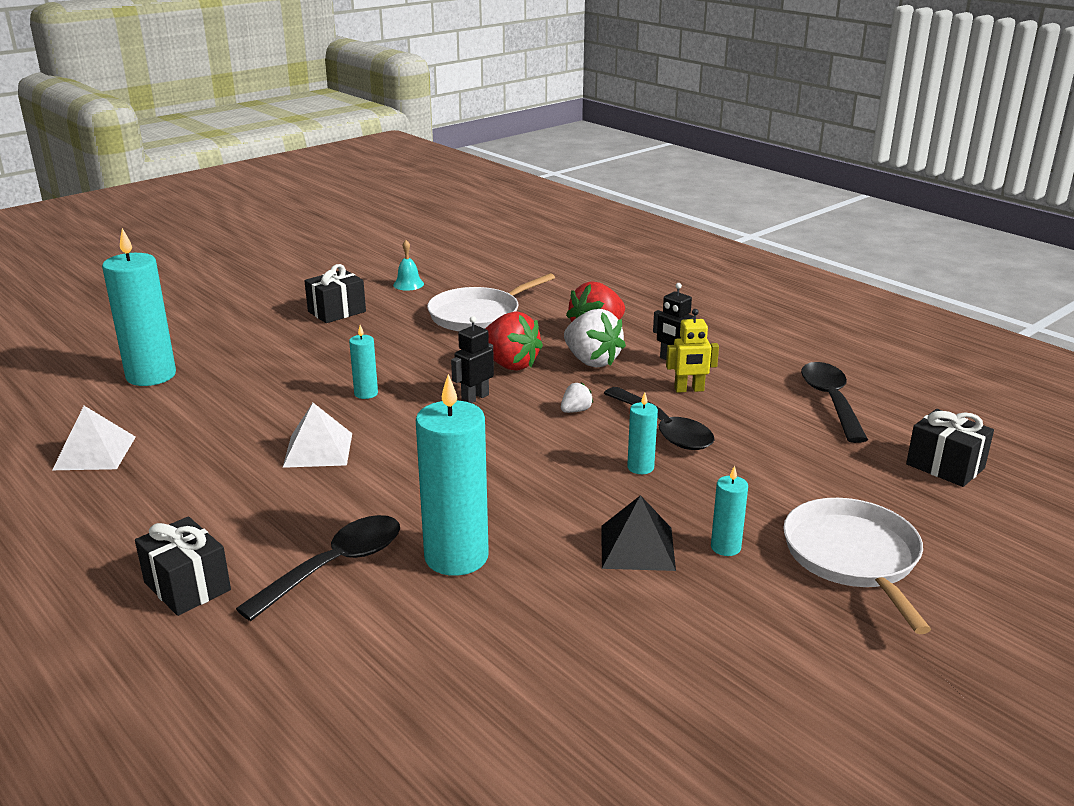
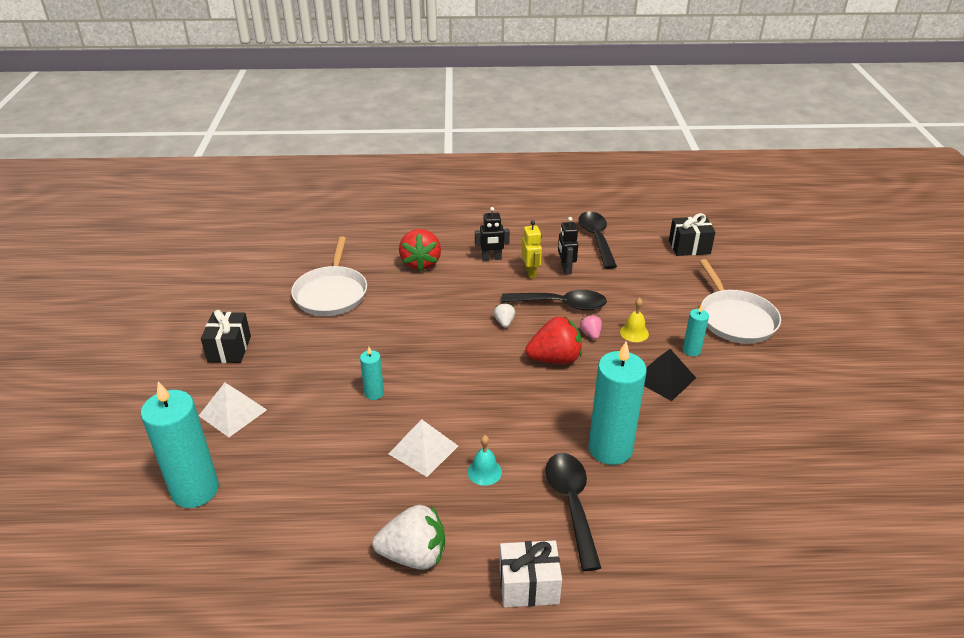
camera: 50 degrees left, 10 degrees up
white pyramid [52,406,136,470] -> white pyramid moved to [199,383,267,437]
black gift [135,516,231,616] -> white gift [500,540,562,607]
turquoise bell [393,240,424,290] -> turquoise bell moved to [467,435,502,486]
black robot [451,316,494,403] -> black robot moved to [558,217,578,275]
red strawberry [485,312,543,371] -> red strawberry moved to [525,316,582,364]
white strawberry [564,309,626,368] -> white strawberry moved to [372,505,445,570]
turquoise candle [627,393,658,474] -> pink strawberry [580,315,602,340]
yellow robot [666,309,719,393] -> yellow robot turned 45 degrees counterclockwise [521,220,542,278]
white pan [783,498,931,634] -> white pan turned 135 degrees counterclockwise [699,259,781,344]
black spoon [801,362,868,443] -> black spoon turned 45 degrees clockwise [578,211,617,269]
none -> yellow bell [620,298,649,342]

